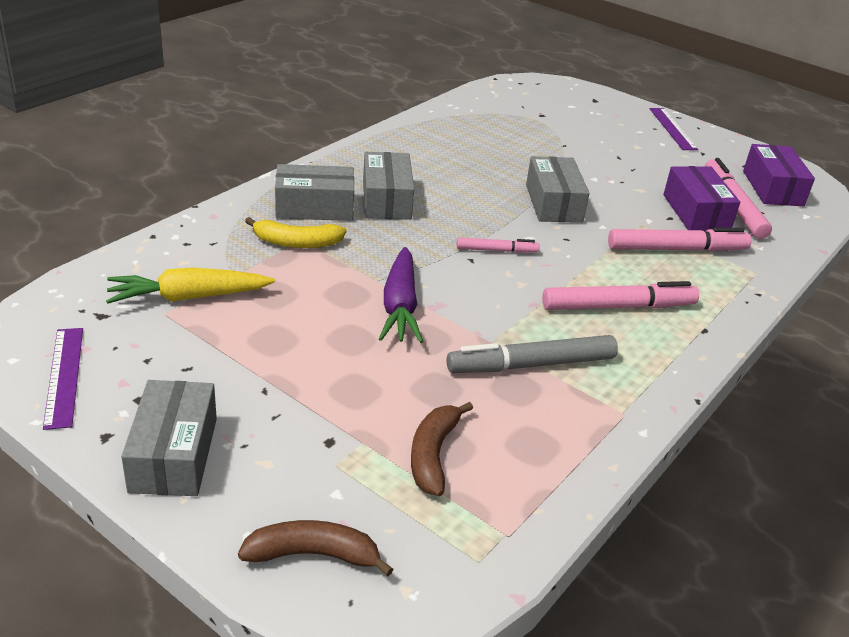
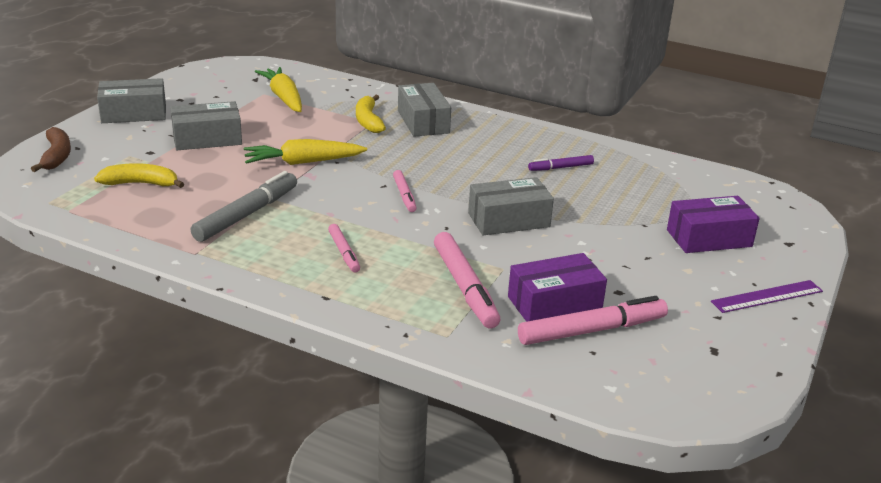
camera: 80 degrees right, 5 degrees down
purple ruler [43,328,83,430] -> none
grey box [363,152,414,220] -> grey box moved to [170,101,242,150]
purple carrot [379,247,423,343] -> yellow carrot [244,139,367,165]
brown banana [411,402,473,496] -> yellow banana [94,163,184,188]
grey marker [446,335,618,373] -> grey marker turned 60 degrees clockwise [191,171,297,242]
pink marker [542,281,699,310] -> pink marker [328,224,360,272], size x0.56
purple box [743,144,815,206] -> purple box moved to [667,196,760,253]
none -> purple marker [528,155,594,171]

